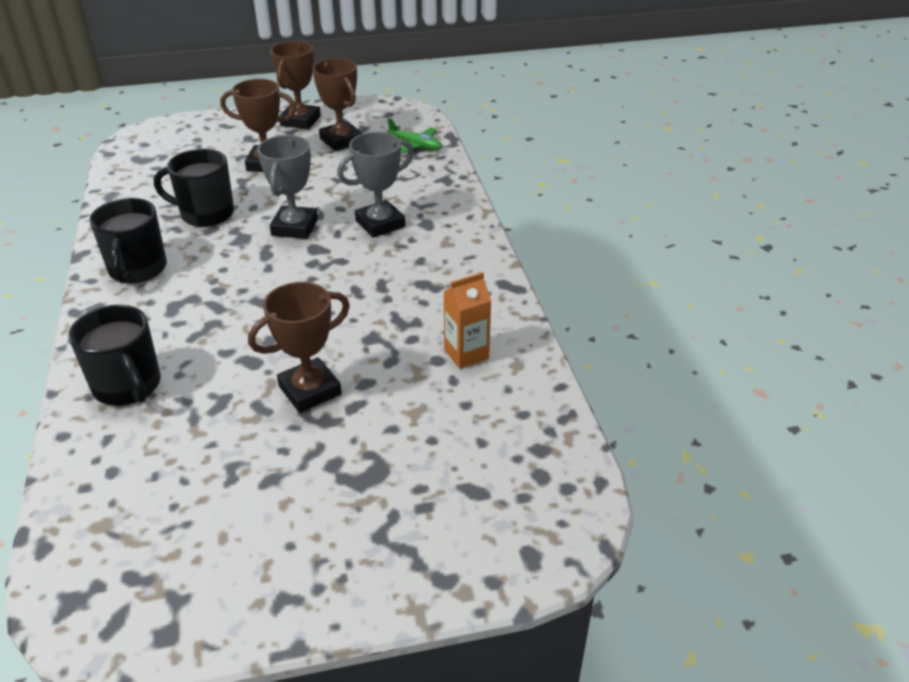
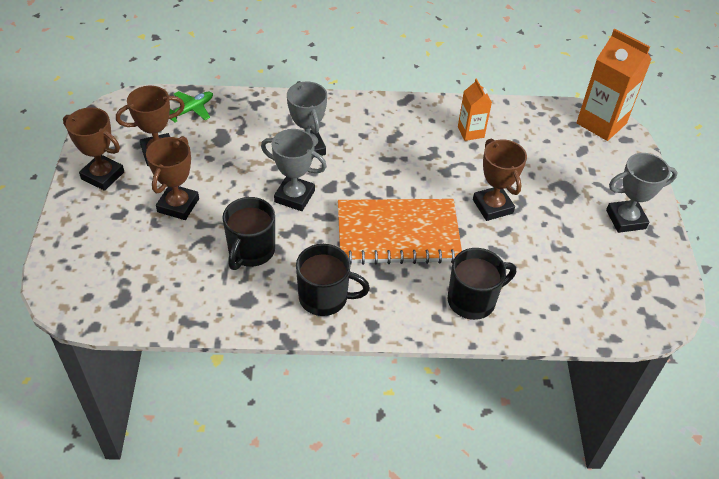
camera: 80 degrees left, 10 degrees up
none -> orange notebook [338,199,462,265]
none -> orange carton [576,29,652,141]
none -> grey trophy [606,153,678,233]

